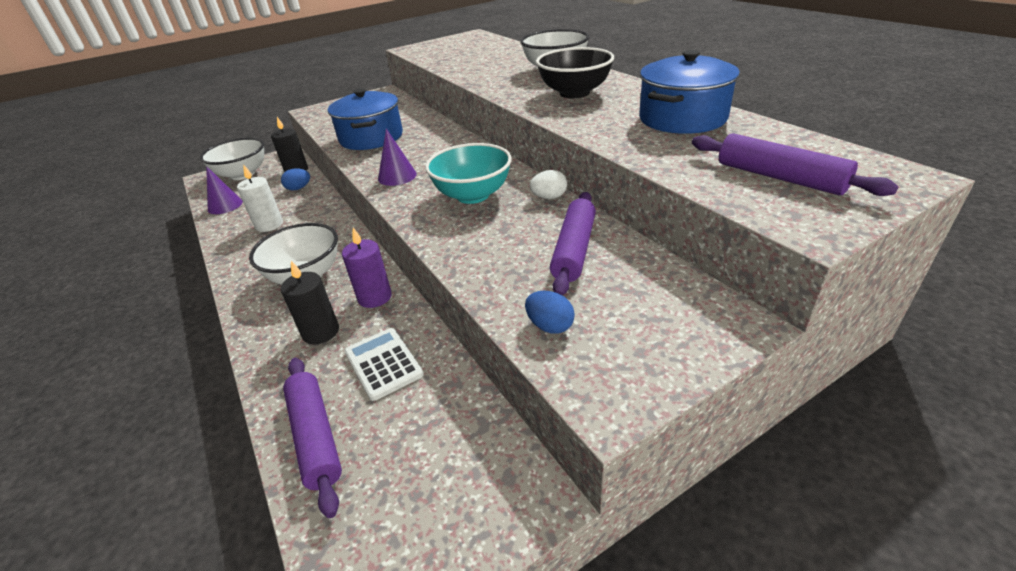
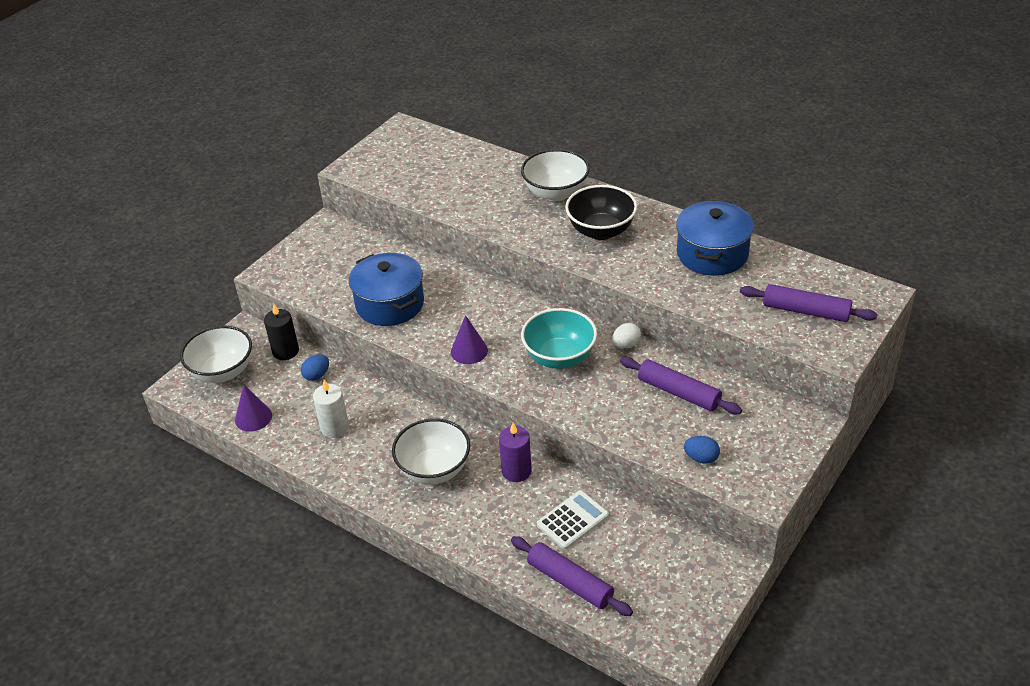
camera: 25 degrees left, 5 degrees up
black candle [281,261,339,344] -> none
white calculator [344,328,424,401] -> white calculator turned 105 degrees clockwise [537,490,609,549]
purple rolling pin [550,192,596,295] -> purple rolling pin turned 45 degrees counterclockwise [620,357,742,415]

